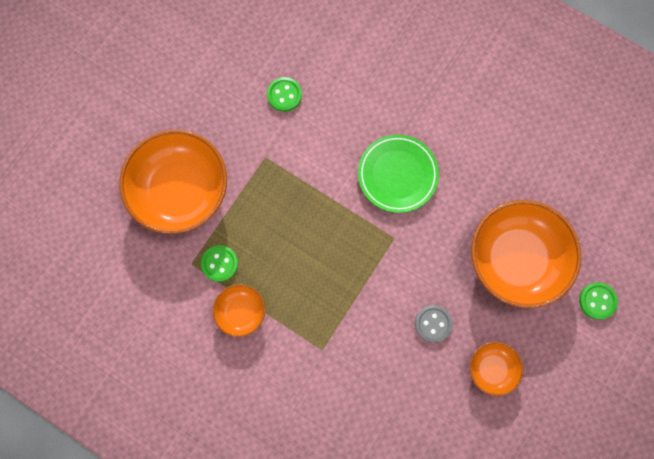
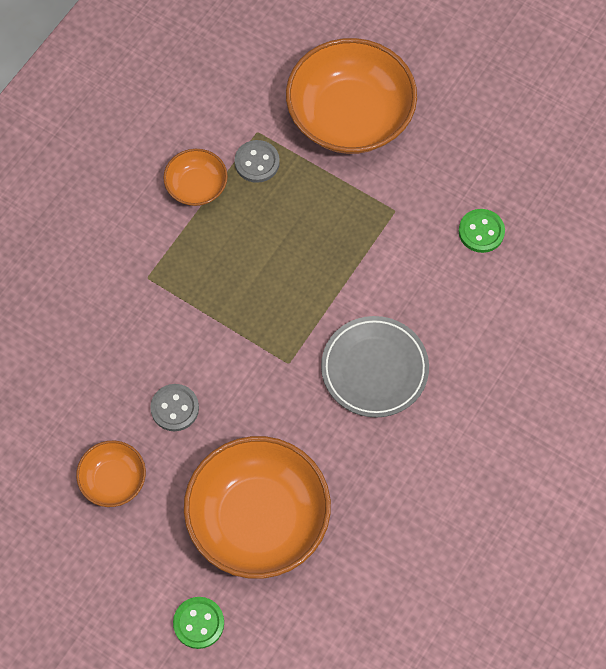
camera: 90 degrees right, 10 degrees down
green button [201,245,238,282] -> grey button [235,140,280,183]
green plate [358,135,439,213] -> grey plate [321,316,429,417]

